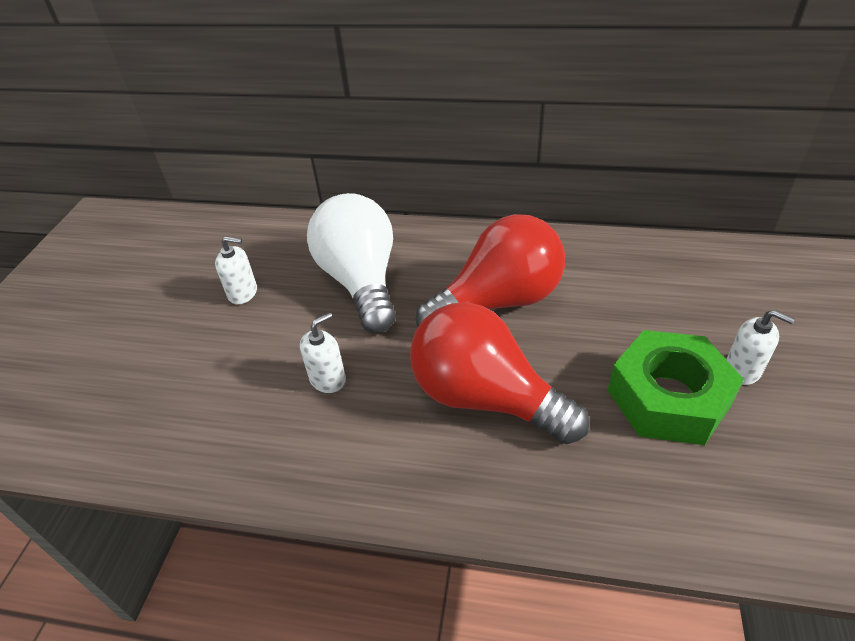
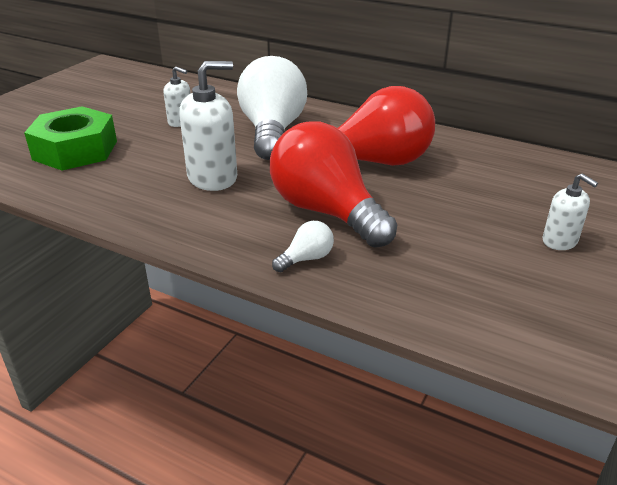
camera: 15 degrees right, 10 degrees down
white soap dispenser [300,313,346,393] -> white soap dispenser [179,61,237,191], size x1.77
green nut [608,330,744,445] -> green nut moved to [24,106,117,171]
none -> white light bulb [272,221,334,272]

